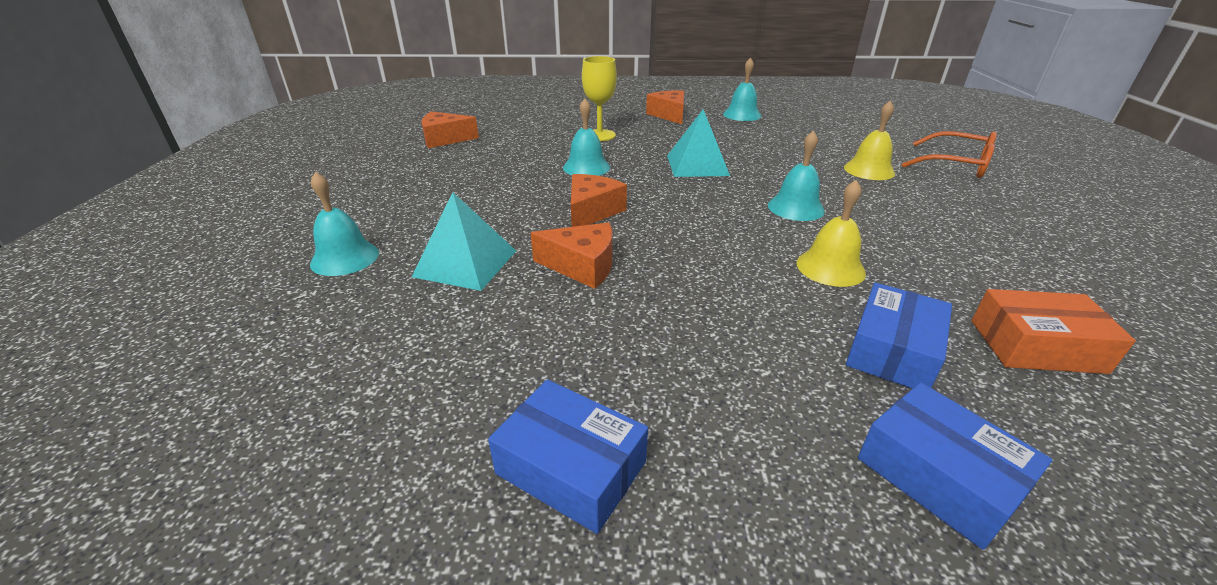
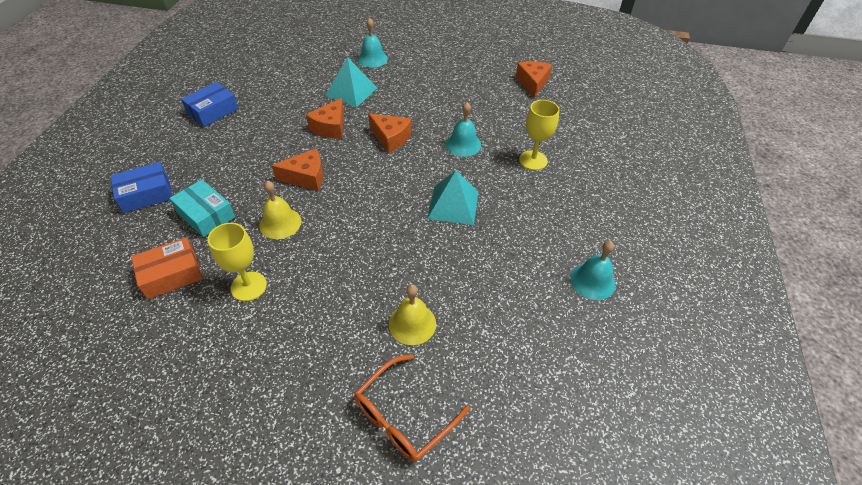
camera: 100 degrees right, 15 degrees up
orange cheese [646,90,684,124] -> orange cheese moved to [272,148,323,191]
turquoise bell [768,130,825,221] -> none
blue box [846,283,952,389] -> turquoise box [169,180,235,237]
orange box [971,289,1136,374] -> orange box turned 45 degrees clockwise [131,237,203,299]
none -> yellow goblet [208,223,267,301]

